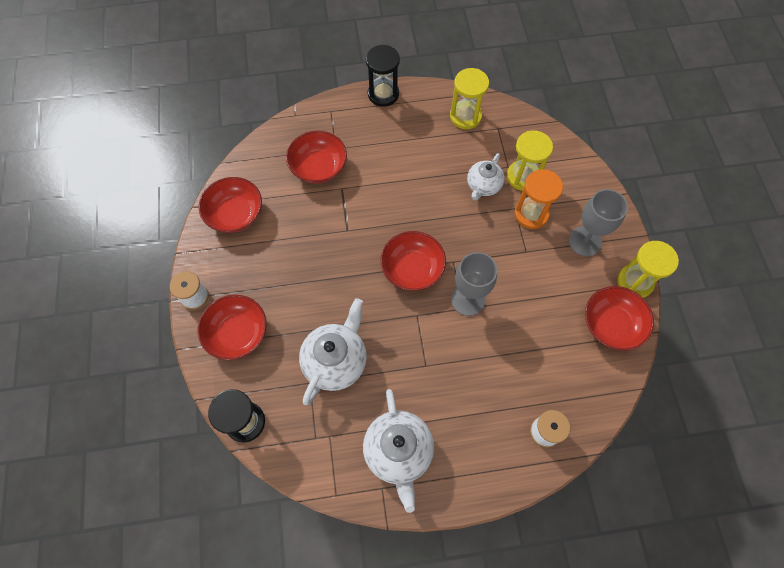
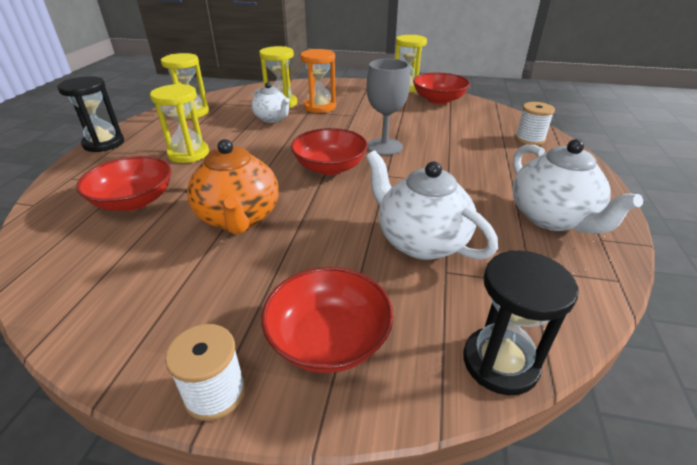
camera: 70 degrees left, 30 degrees down
red bowl [199,177,262,233] -> none
white teapot [363,389,434,513] -> white teapot turned 60 degrees clockwise [512,139,643,234]
grey goblet [569,189,628,256] -> none
none -> yellow hourglass [150,84,209,163]
none -> orange teapot [187,139,279,235]

